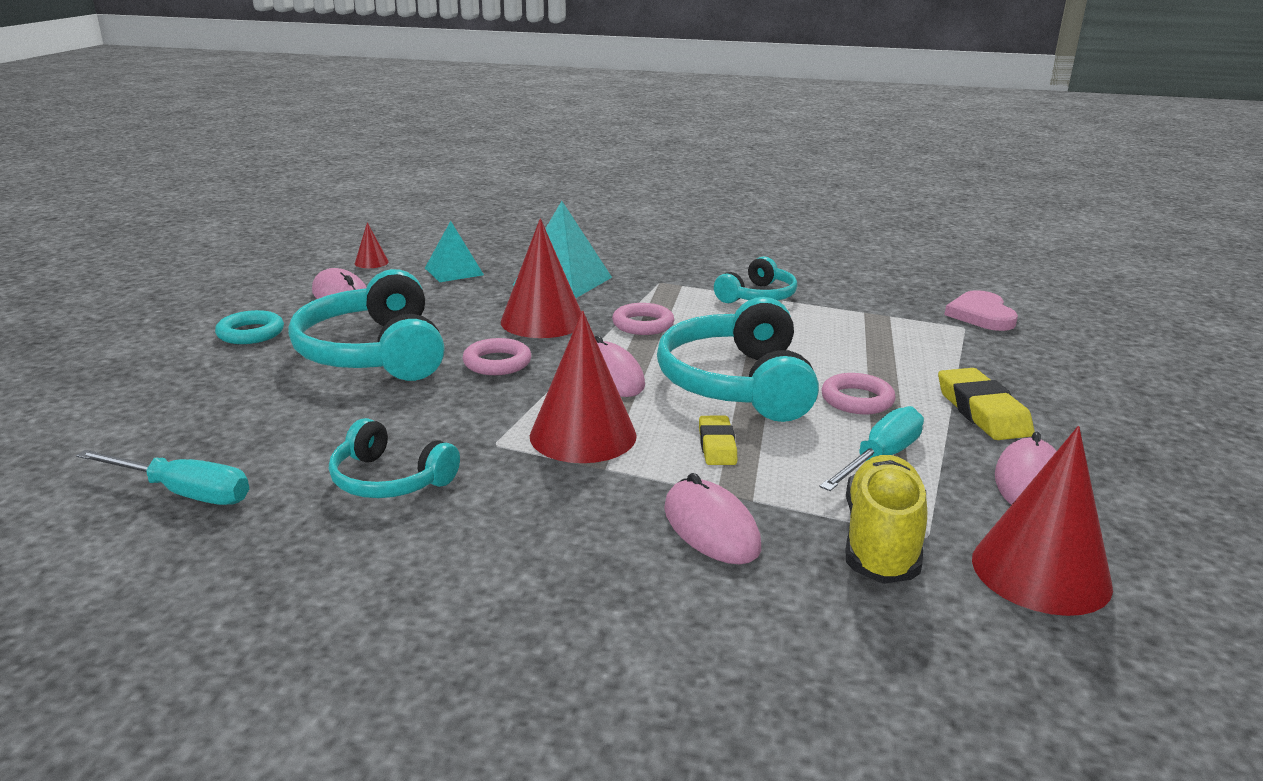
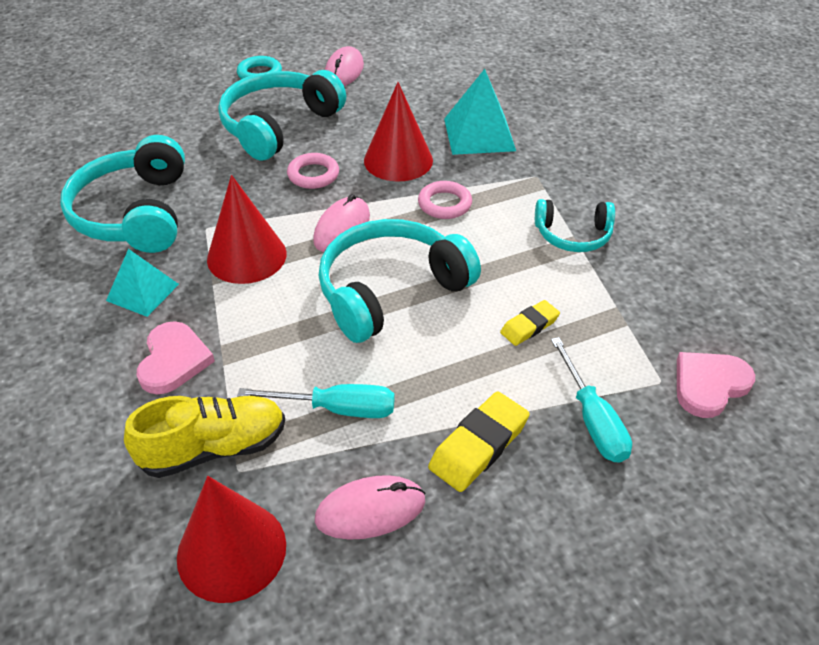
camera: 55 degrees right, 20 degrees up
turquoise screwdriver [76,450,249,505] -> turquoise screwdriver moved to [551,337,632,463]
turquoise headphones [329,418,460,498] -> turquoise headphones [60,135,185,253], size x1.77
red cone [355,222,389,268] -> none
turquoise pyramid [425,221,484,282] -> turquoise pyramid moved to [106,249,179,317]
pink mouse [664,473,761,565] -> pink heart [137,321,215,395]
yellow eraser [699,416,737,465] -> yellow eraser moved to [500,300,560,346]
pink ring [821,373,896,414] -> none

